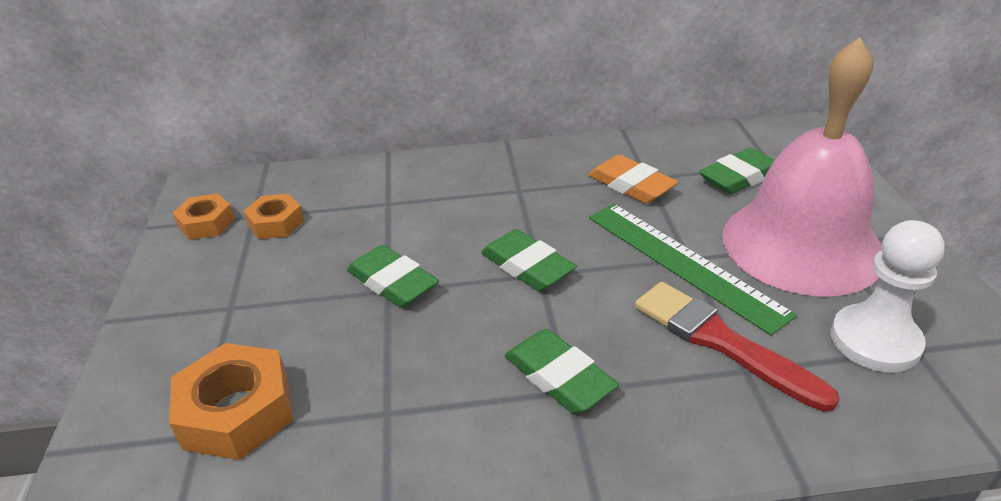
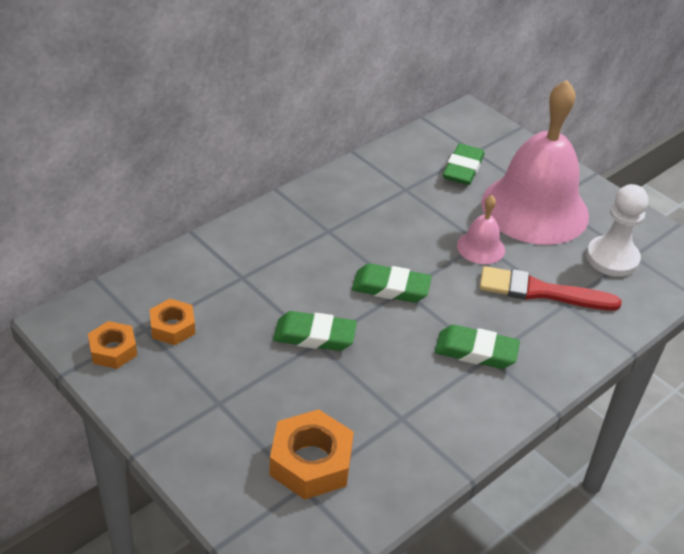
camera: 40 degrees left, 5 degrees up
orange eraser [589,155,678,204] -> none
green ruler [589,203,797,335] -> pink bell [457,195,505,264]

